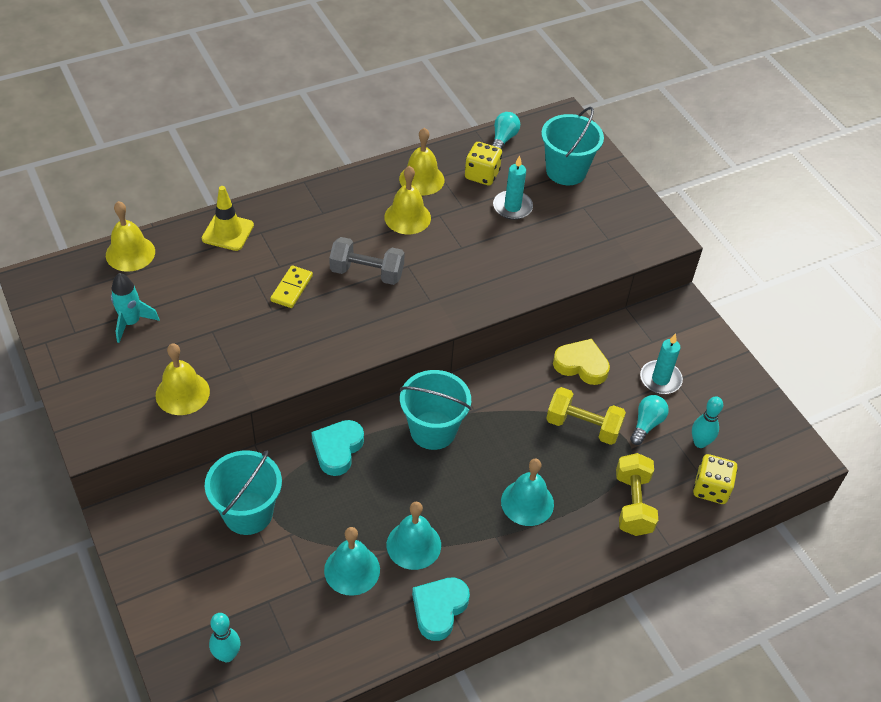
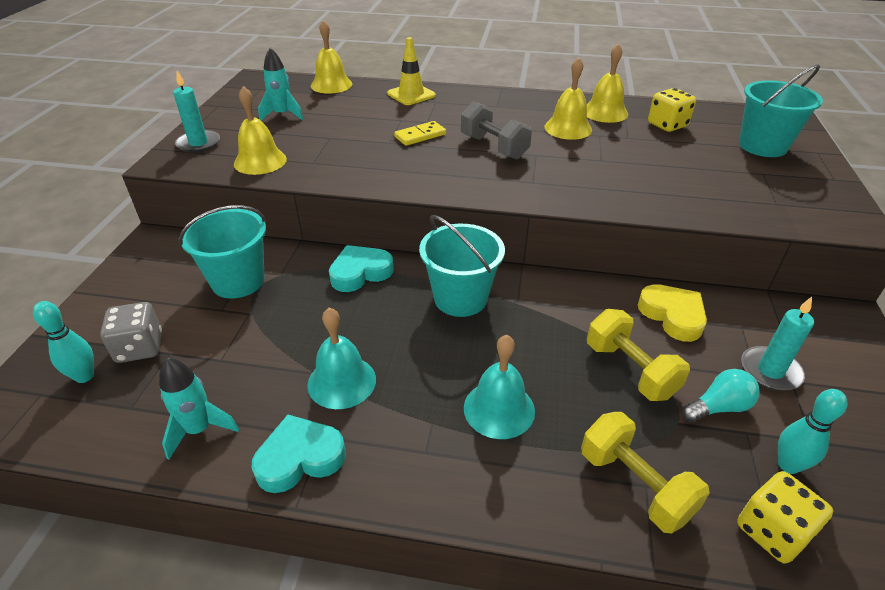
camera: 40 degrees right, 10 degrees down
turquoise bell [324,527,380,596] -> none
turquoise light bulb [492,112,520,149] -> none
turquoise candle [493,156,533,220] -> turquoise candle moved to [173,71,220,153]
yellow dumbbell [616,453,658,536] -> yellow dumbbell turned 75 degrees counterclockwise [581,412,710,533]
none -> grey dice [100,302,162,363]
none -> turquoise rocket [159,358,239,460]

